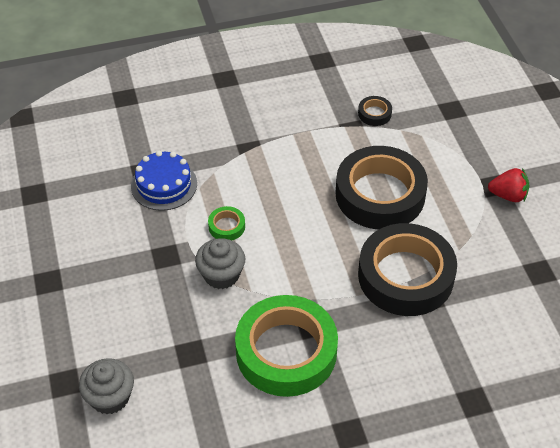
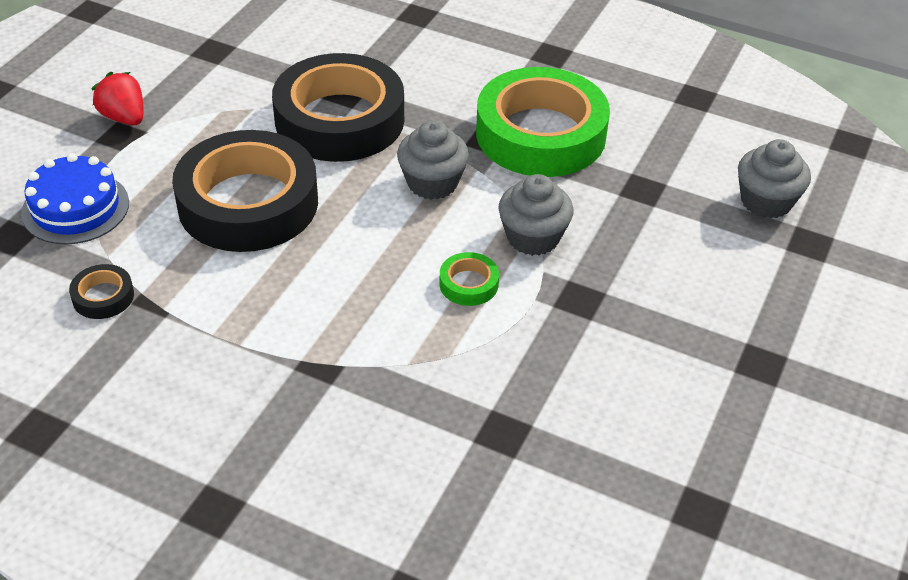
camera: 140 degrees left, 5 degrees down
blue cake [131,151,197,211] -> blue cake moved to [21,153,129,245]
none -> grey cupcake [397,120,469,200]

